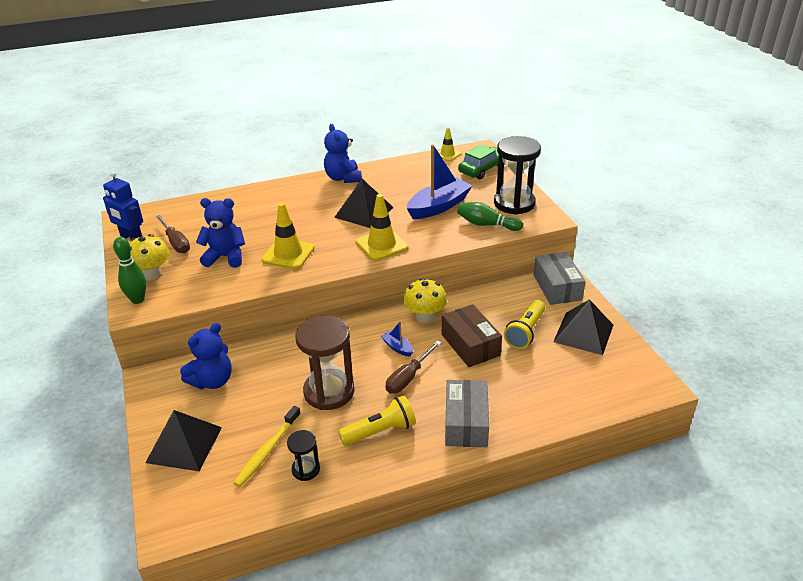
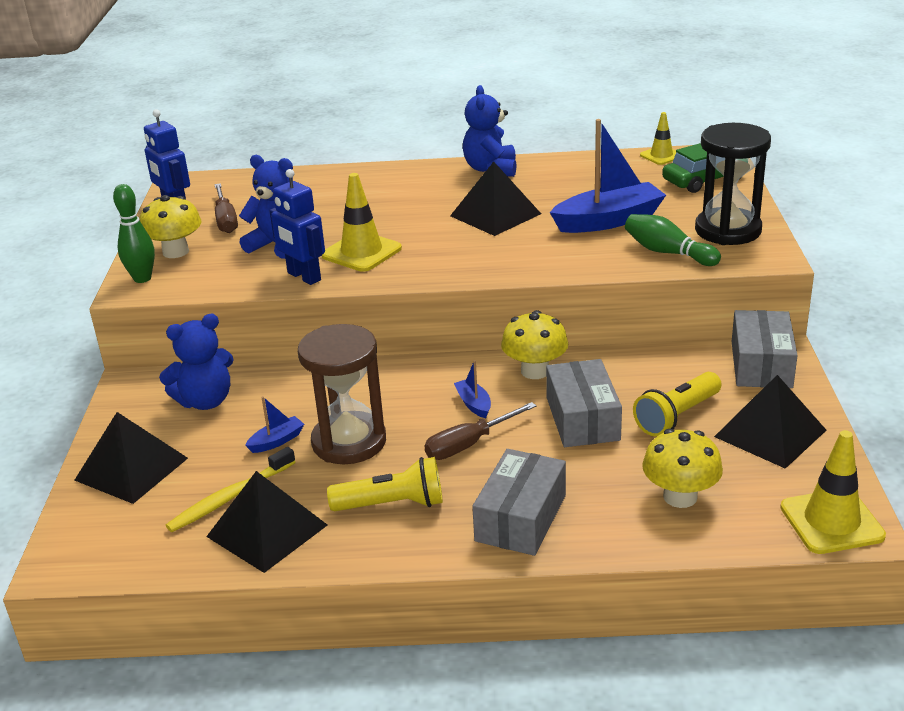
camera: 20 degrees right, 5 degrees down
black hourglass [287,430,320,481] -> black pyramid [206,471,327,573]
yellow traffic cone [356,194,409,261] -> yellow traffic cone moved to [780,430,886,554]
brown box [442,304,502,367] -> grey box [546,359,622,447]
none -> blue boat [245,396,304,453]
none -> blue robot [270,169,325,285]
none -> yellow mushroom [642,429,723,508]

